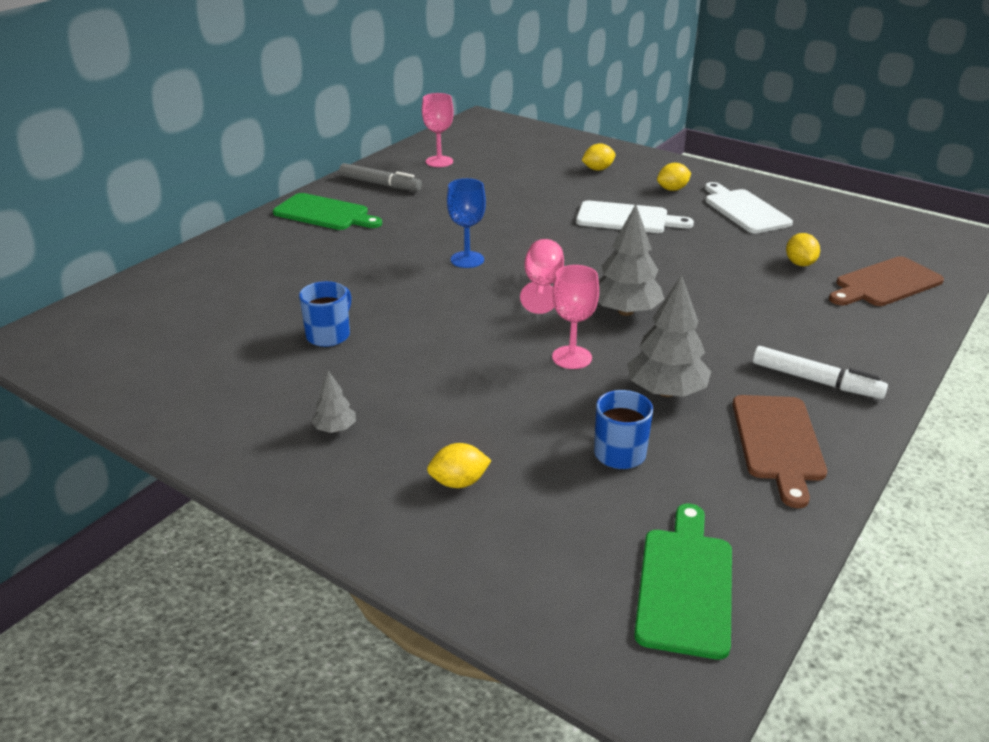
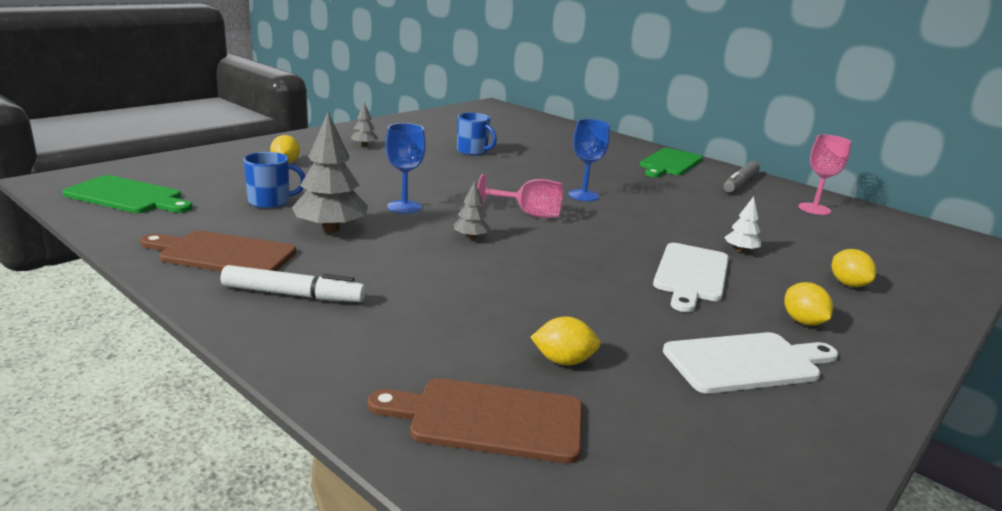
camera: 95 degrees right, 10 degrees down
pink goblet [552,265,599,369] -> blue goblet [386,123,426,214]
grey tree [598,204,664,316] -> grey tree [454,181,491,239], size x0.51
white marker [753,346,888,399] -> white marker turned 120 degrees counterclockwise [221,265,366,302]
brown cutting board [829,256,944,306] -> brown cutting board turned 60 degrees counterclockwise [368,378,582,463]
none -> white tree [724,196,761,252]

